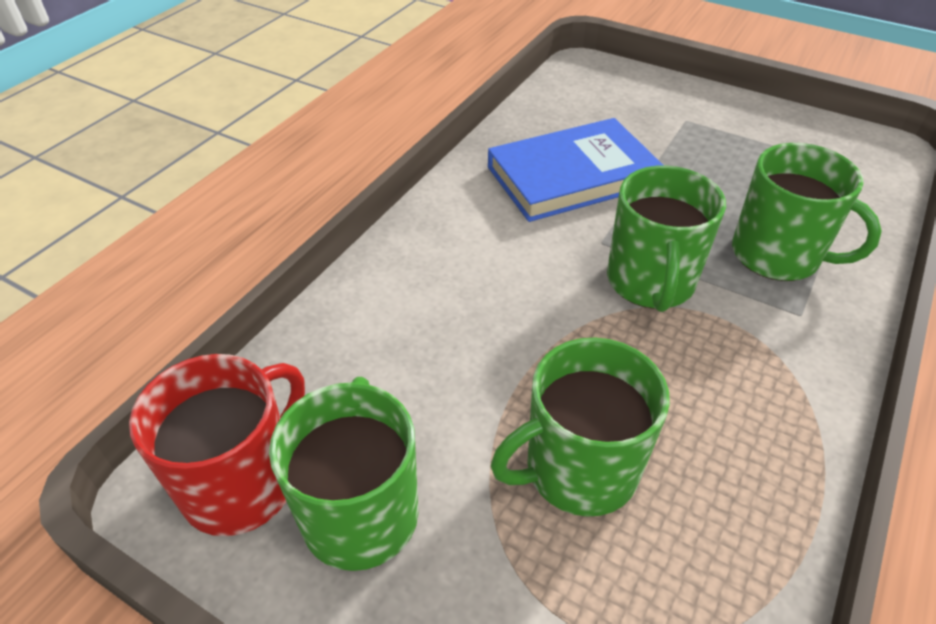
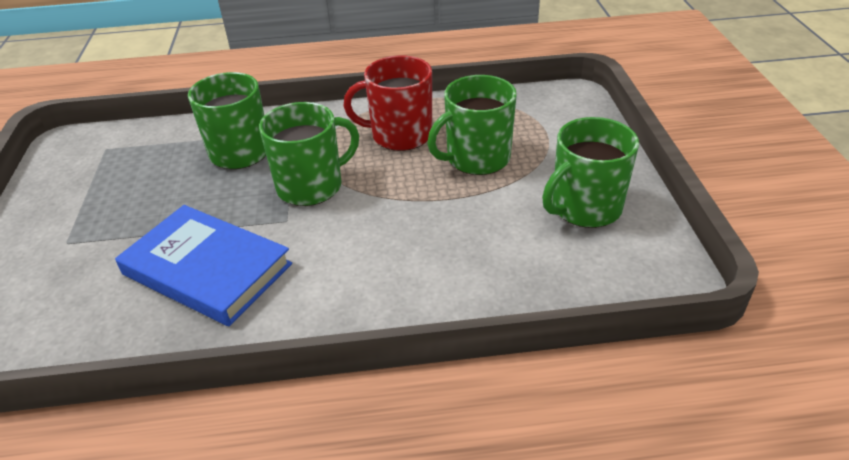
camera: 125 degrees left, 5 degrees down
red mug [129,354,305,536] -> red mug moved to [344,55,432,151]
green mug [491,338,670,517] -> green mug turned 120 degrees clockwise [427,75,517,175]

